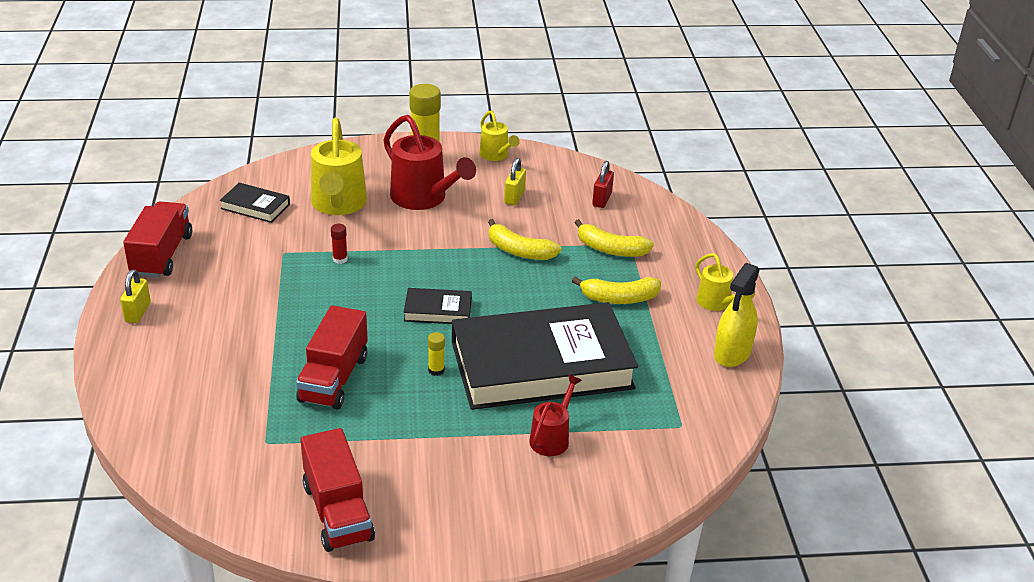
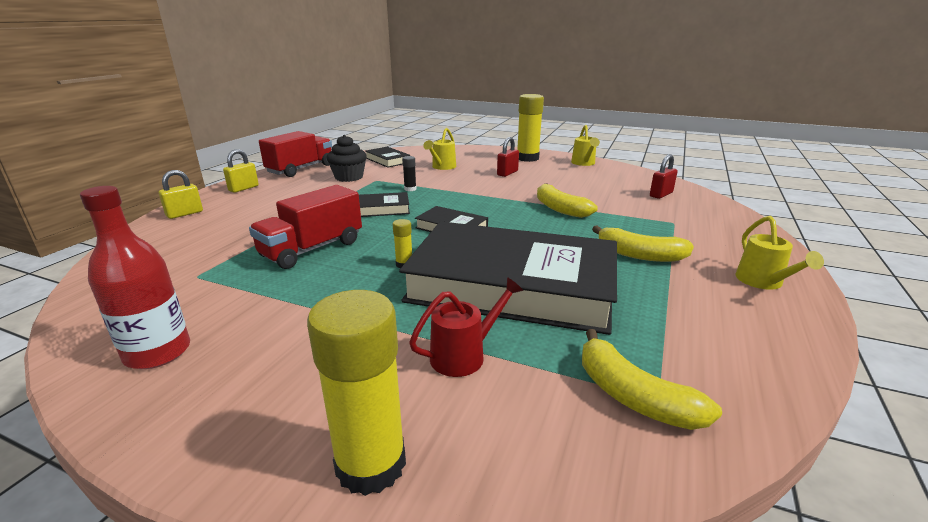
camera: 30 degrees right, 10 degrees down
red truck [301,428,375,552] -> red bottle [80,186,190,369]
yellow watering can [311,118,367,215] -> yellow watering can [423,128,456,170], size x0.56
red glue stick [331,224,348,264] -> black glue stick [402,156,417,191]
red watering can [383,115,476,210] -> red padlock [497,137,519,177]
yellow padlock [504,158,526,205] -> yellow padlock moved to [159,170,203,219]
yellow banana [575,219,654,257] -> yellow banana moved to [582,329,722,430]
yellow spray bottle [714,263,760,367] -> none
none -> yellow glue stick [307,290,406,496]
none -> black cupcake [327,135,367,182]
none -> black book [359,192,410,217]

